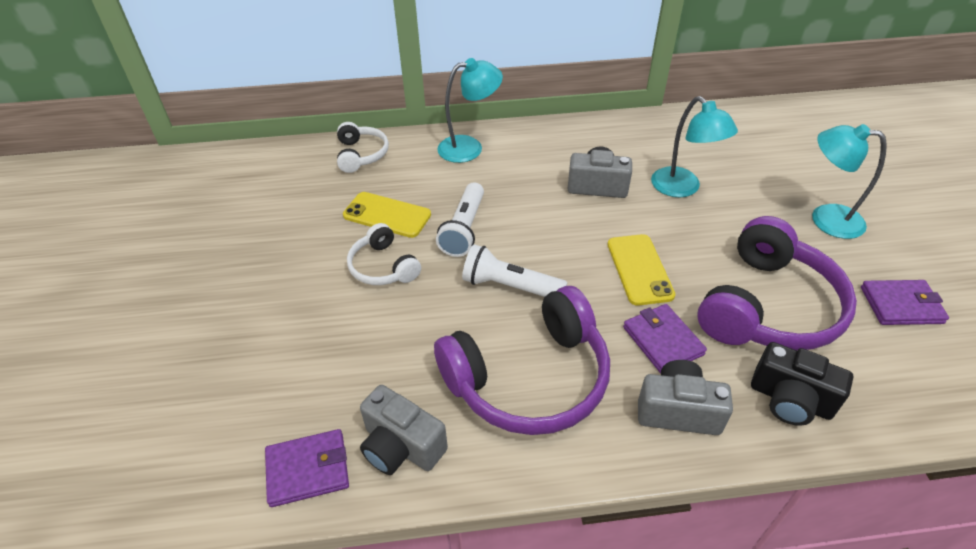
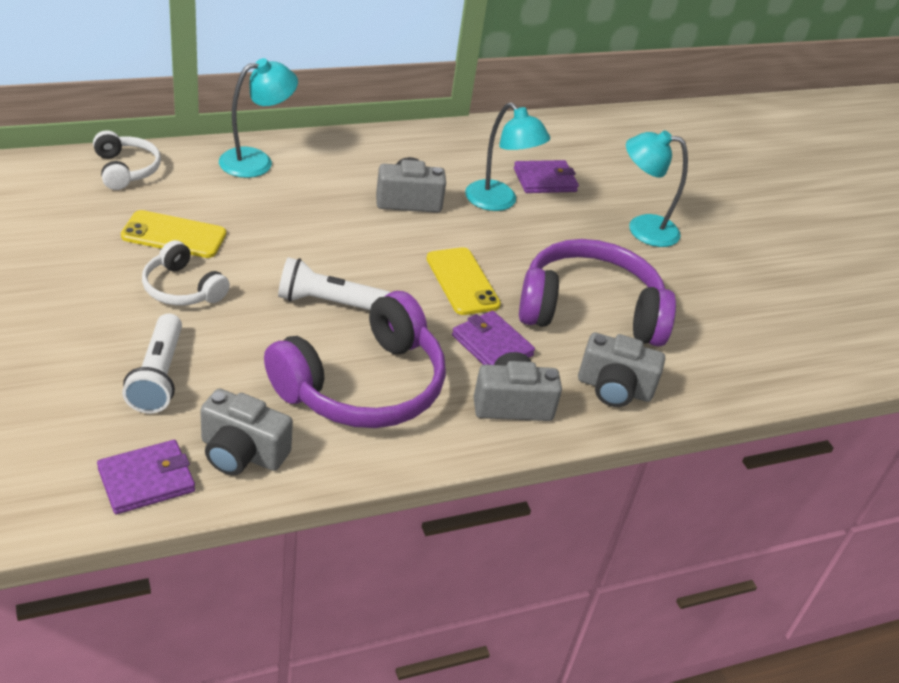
camera: 20 degrees left, 5 degrees down
white flashlight [436,182,484,257] -> white flashlight moved to [122,313,182,413]
purple headphones [697,216,857,350] -> purple headphones turned 105 degrees counterclockwise [519,239,676,346]
black camera [751,342,853,426] -> grey camera [578,332,665,407]
purple wallet [861,280,949,325] -> purple wallet moved to [514,160,579,193]

